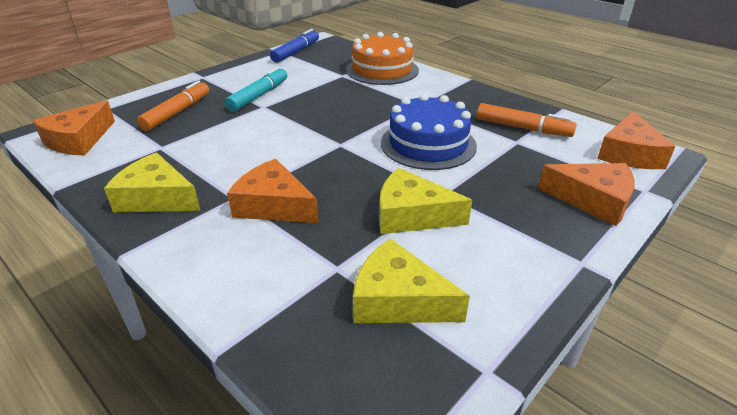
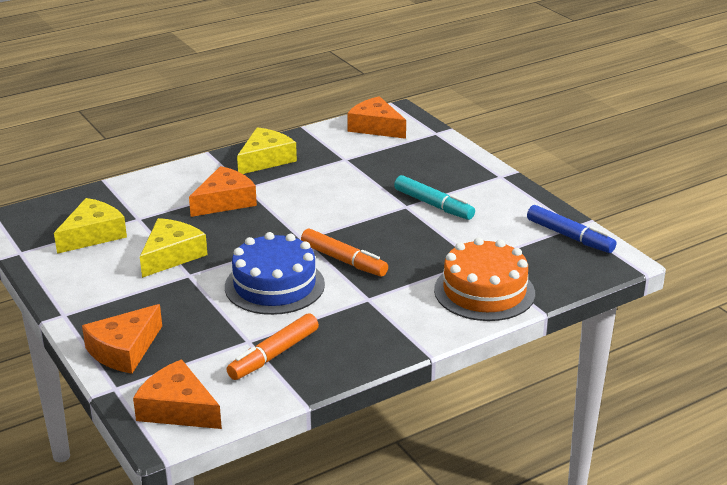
camera: 105 degrees right, 5 degrees down
orange marker [137,80,209,131] -> orange marker moved to [301,229,388,277]

